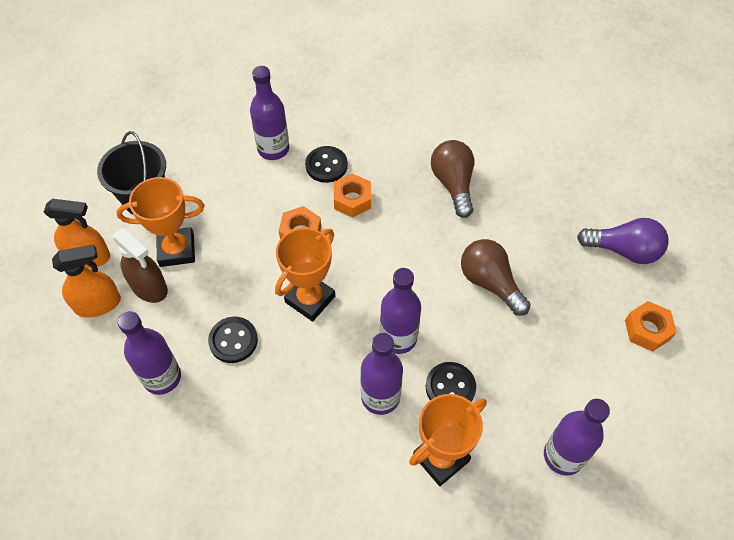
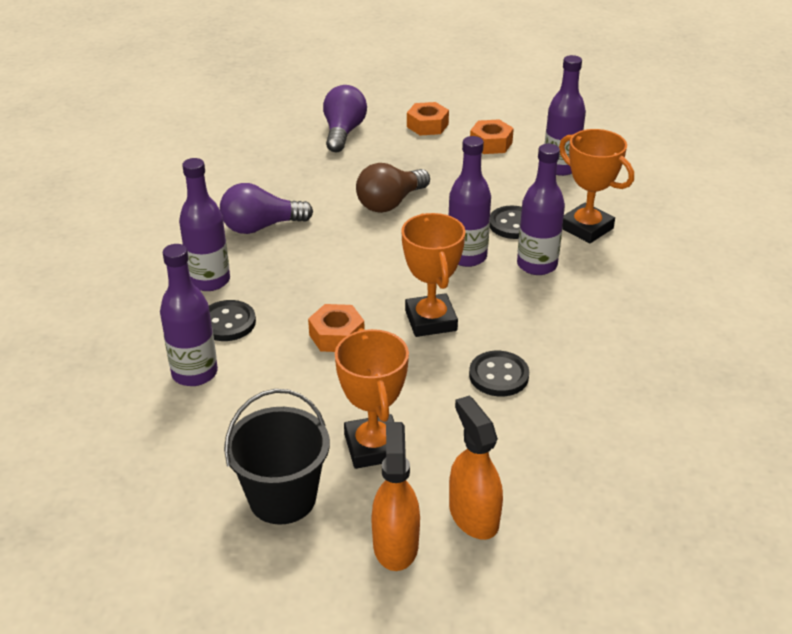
camera: 95 degrees left, 20 degrees down
brown spray bottle [112,229,168,303] -> none
purple bottle [118,311,181,395] -> purple bottle moved to [179,158,230,291]
orange trophy [275,228,335,322] -> orange trophy turned 45 degrees clockwise [401,213,465,337]
orange nut [334,174,371,218] -> orange nut moved to [470,119,514,154]
brown light bulb [431,140,474,218] -> purple light bulb [220,183,313,234]

